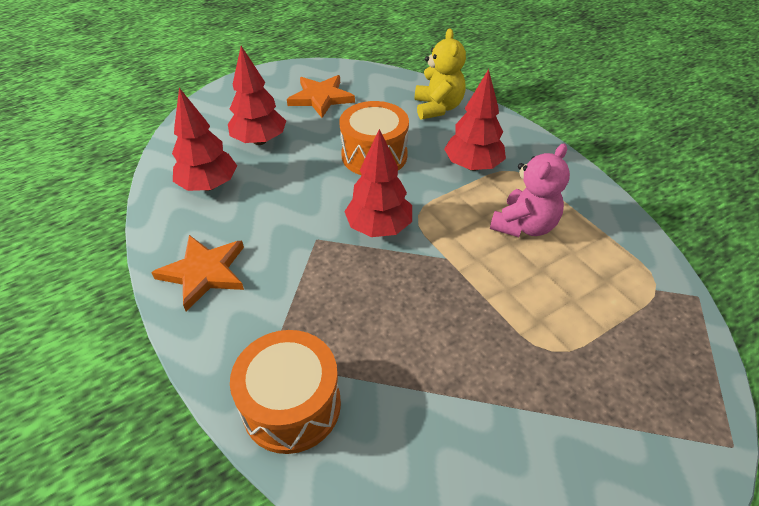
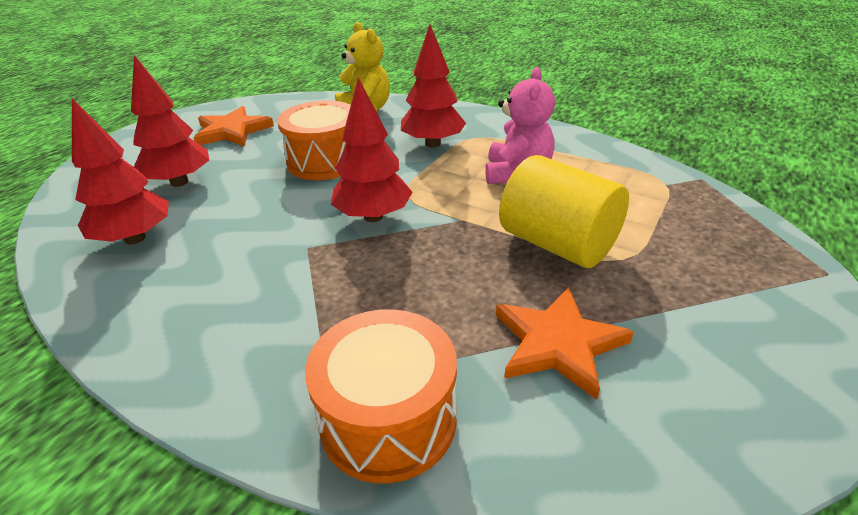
camera: 25 degrees left, 10 degrees down
orange star [151,235,244,311] -> orange star moved to [496,287,634,400]
none -> yellow cylinder [499,155,629,268]

